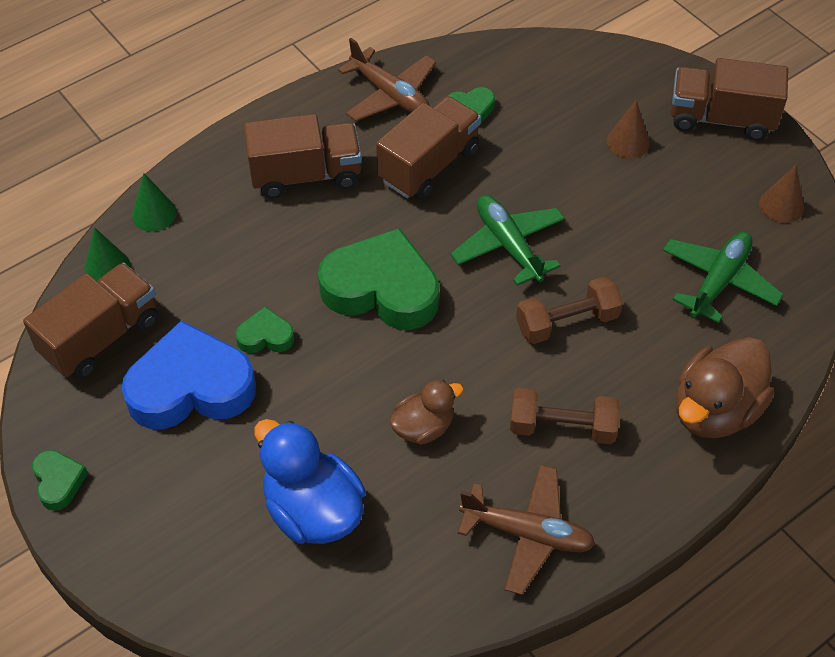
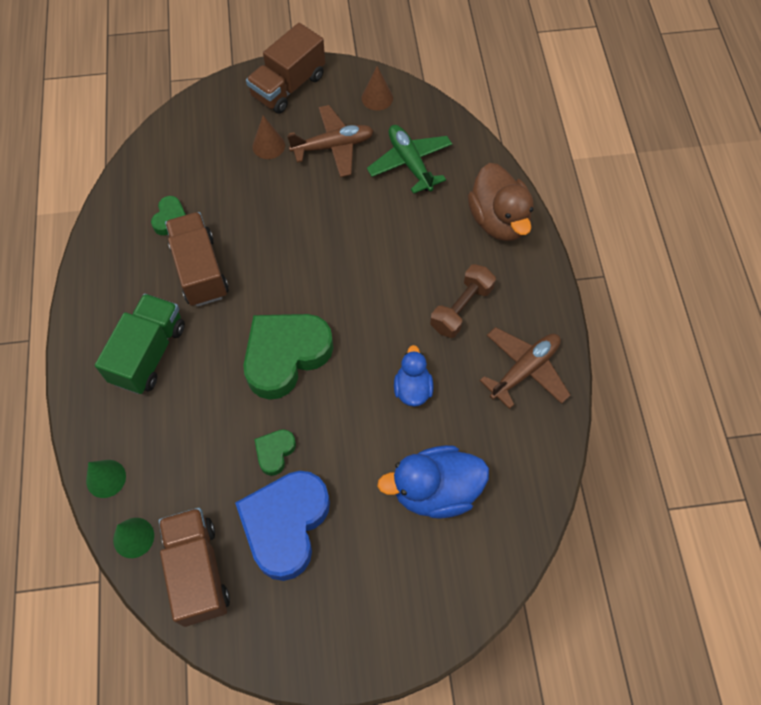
camera: 60 degrees left, 10 degrees up
green heart [32,450,88,511] -> none
brown truck [244,114,362,198] -> green truck [95,294,185,394]
brown plane [338,38,436,121] -> brown plane moved to [287,105,374,177]
brown duck [389,380,464,445] -> blue duck [394,345,433,407]
green plane [450,195,565,286] -> none
brown dumbbell [516,277,623,344] -> none

